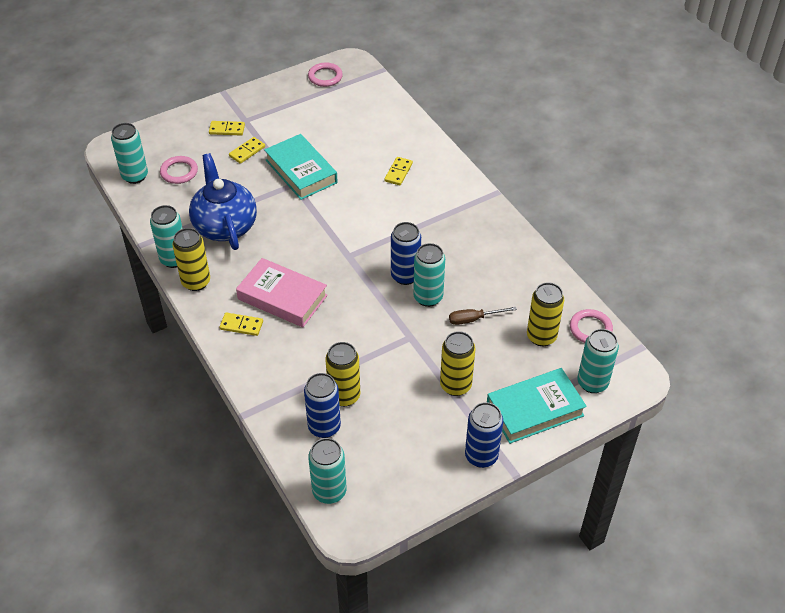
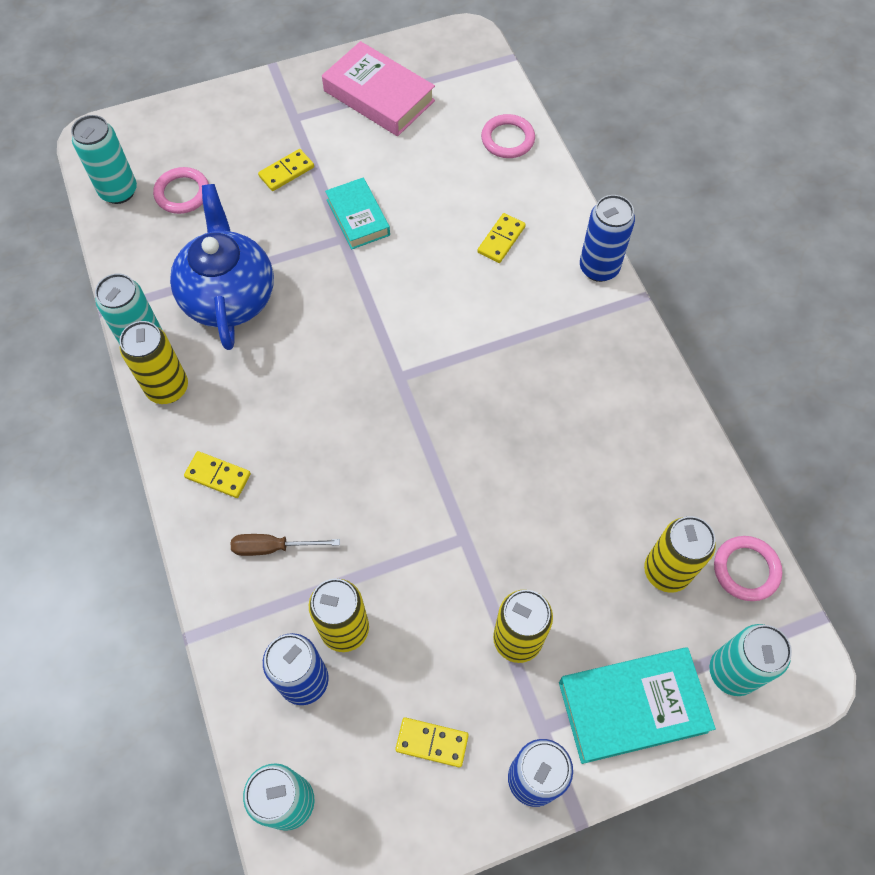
camera: 10 degrees right, 15 degrees up
yellow domino [209,121,245,136] -> yellow domino moved to [395,717,469,768]
pink book [236,258,328,327] -> pink book moved to [322,41,435,136]
turquoise book [264,134,338,200] -> turquoise book [325,178,390,249], size x0.65
pink ring [308,63,343,87] -> pink ring moved to [481,114,535,158]
blue can [391,222,421,285] -> blue can moved to [580,195,635,282]
turquoise can [413,243,445,307] -> none
brown screwdriver [449,307,517,325] -> brown screwdriver moved to [231,534,340,556]

